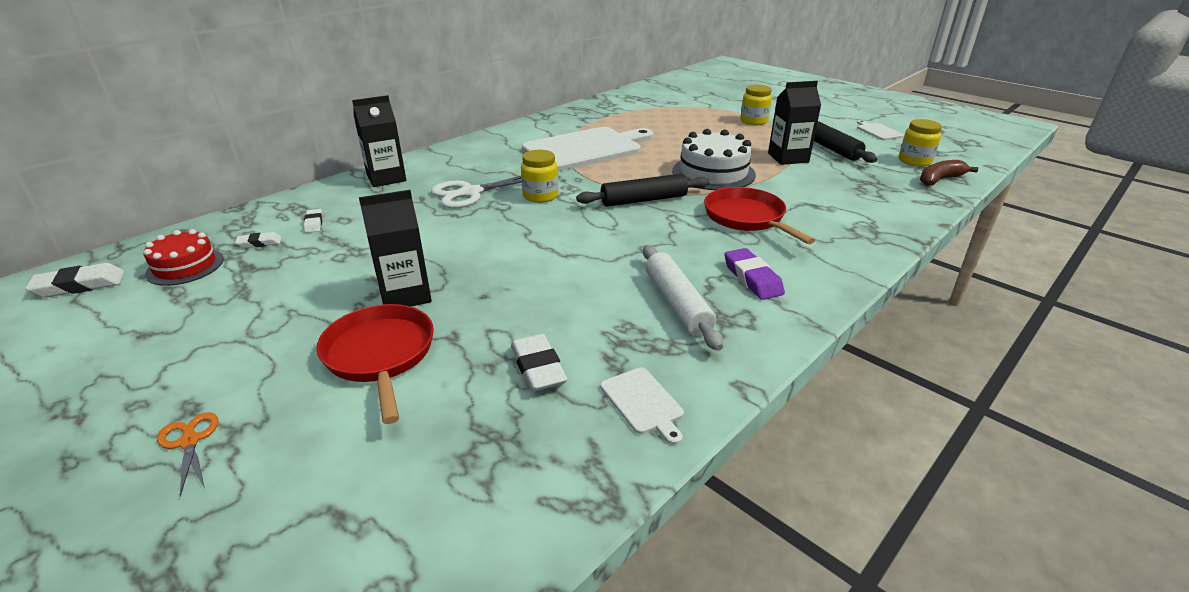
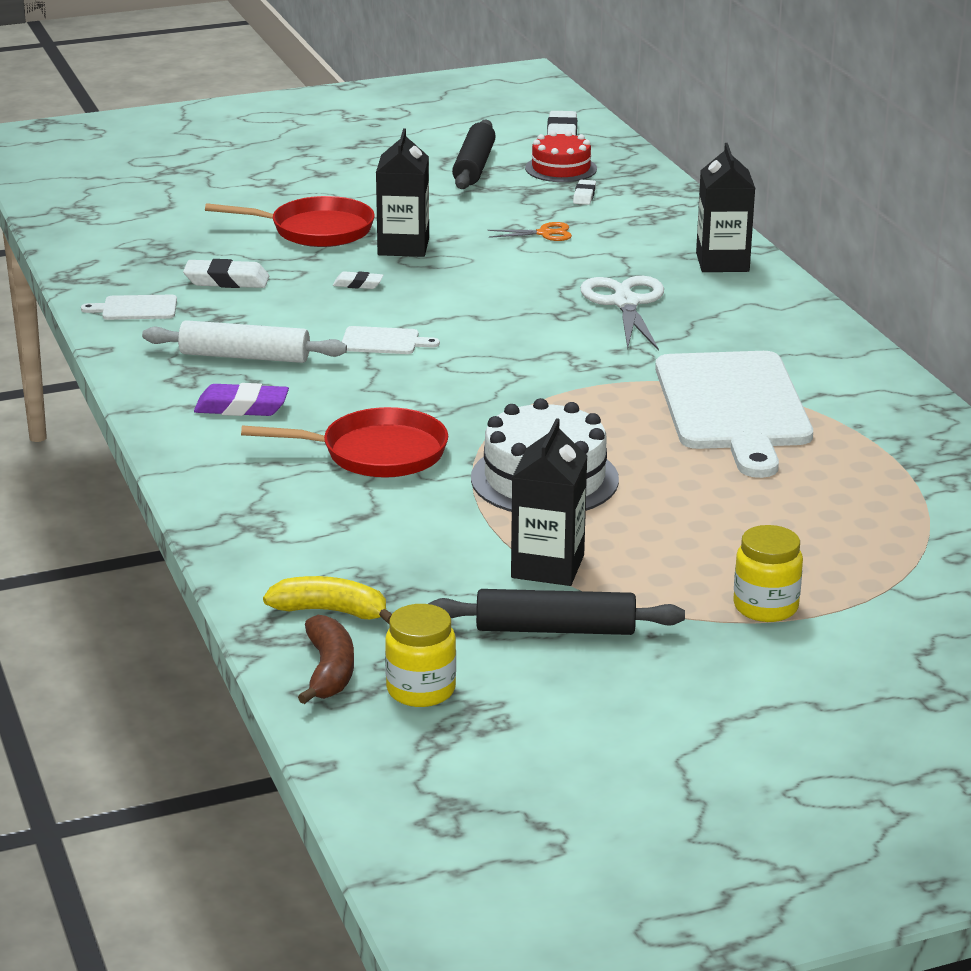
camera: 115 degrees right, 5 degrees down
orange scissors [157,412,219,496] -> orange scissors moved to [487,222,572,241]
white eraser [304,209,323,233] -> white eraser moved to [333,271,384,289]
yellow jar [521,150,558,203] -> none
black rolling pin [576,174,709,207] -> black rolling pin moved to [452,120,496,189]
white cutting board [857,120,904,140] -> white cutting board moved to [342,326,440,354]
none -> yellow banana [263,576,392,624]

